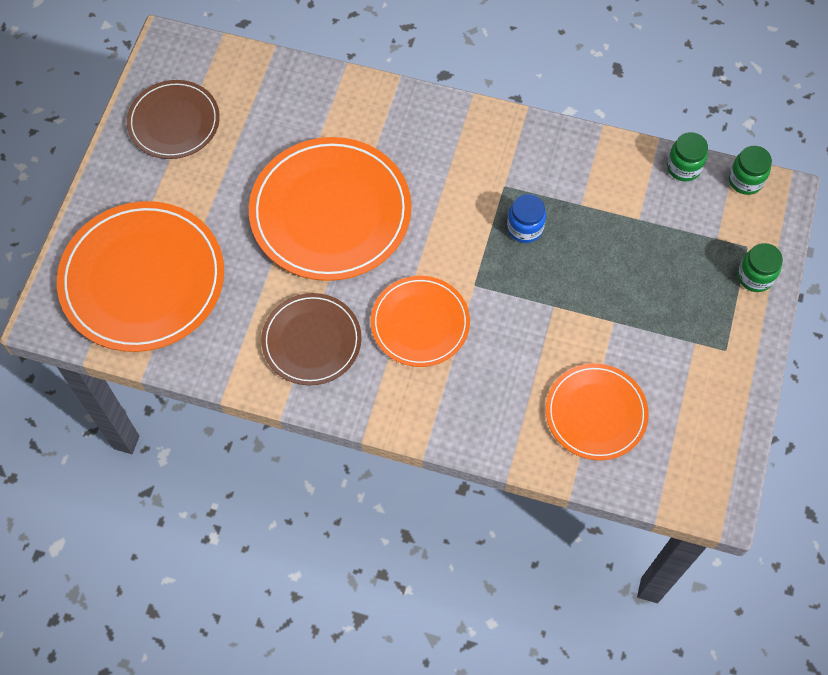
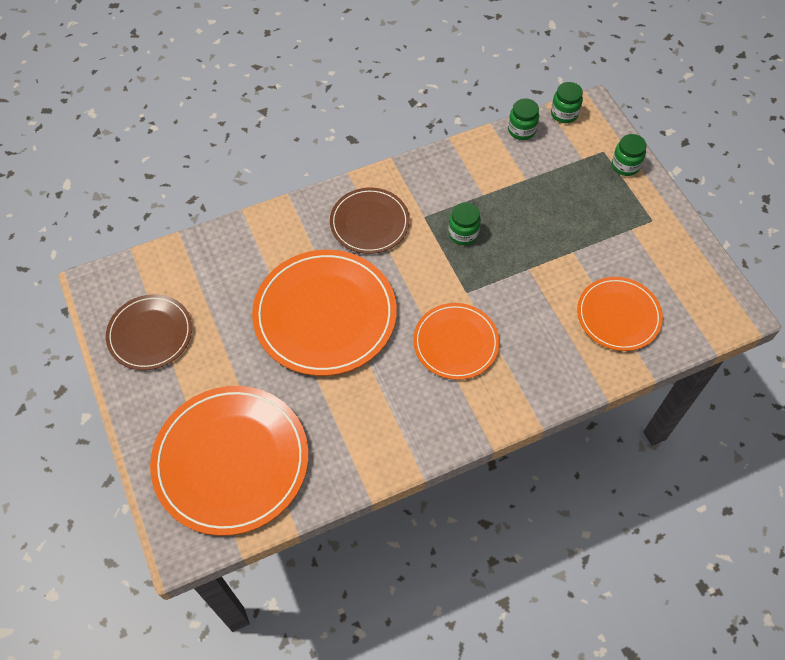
camera: 40 degrees left, 5 degrees down
brown plate [261,293,362,385] -> brown plate moved to [330,188,410,254]
blue jar [507,194,546,243] -> green jar [448,202,481,245]

